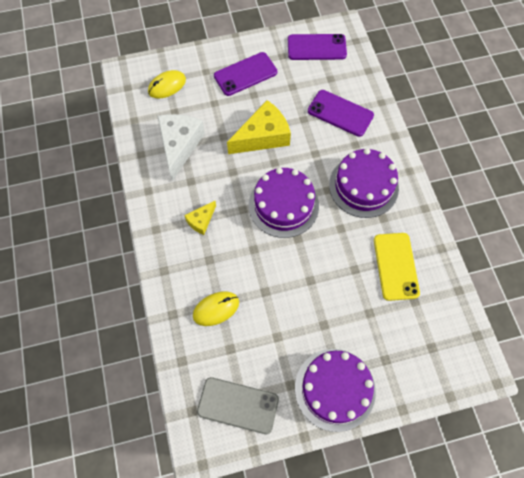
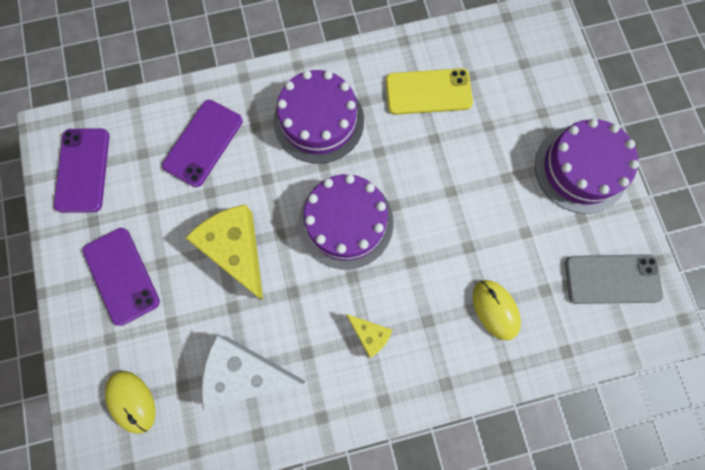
camera: 90 degrees left, 10 degrees up
grey phone [197,377,279,434] -> grey phone turned 75 degrees clockwise [565,254,663,304]

